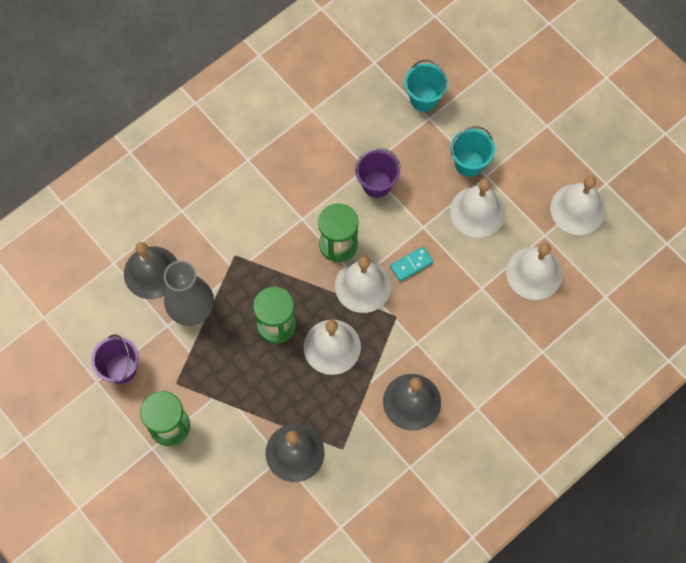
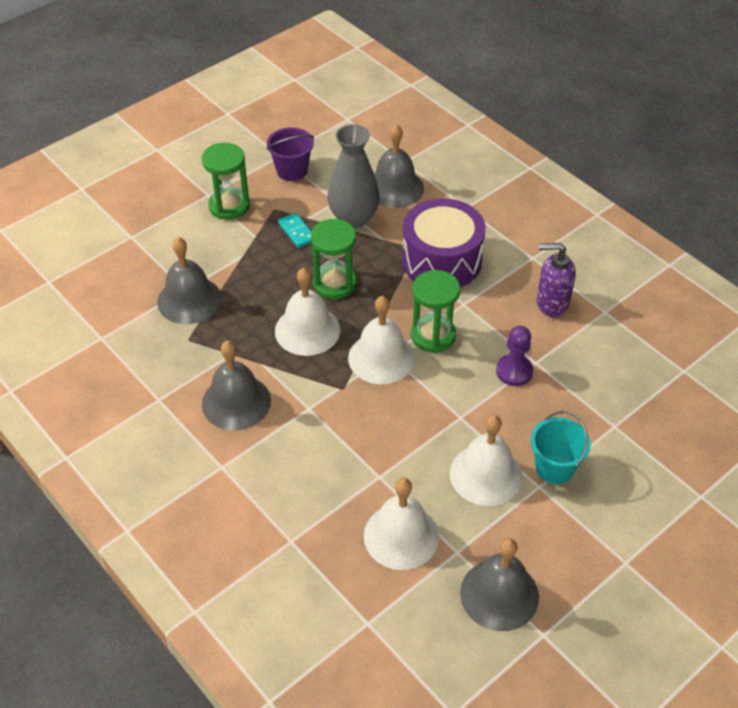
camera: 90 degrees right, 20 degrees down
purple bucket [355,148,401,198] -> purple pawn [496,326,533,386]
turquoise domino [390,247,433,281] -> turquoise domino moved to [278,213,311,248]
turquoise bucket [404,60,448,112] -> none
white bell [550,176,606,235] -> grey bell [460,538,539,631]
none -> purple drum [402,198,486,287]
none -> purple soap dispenser [537,243,576,317]

